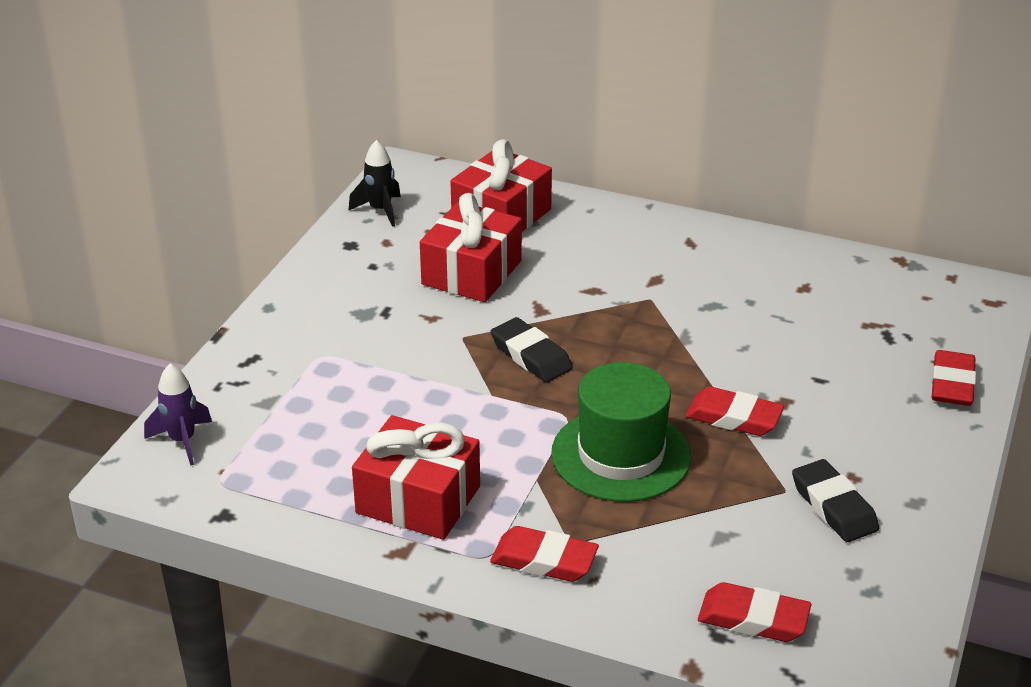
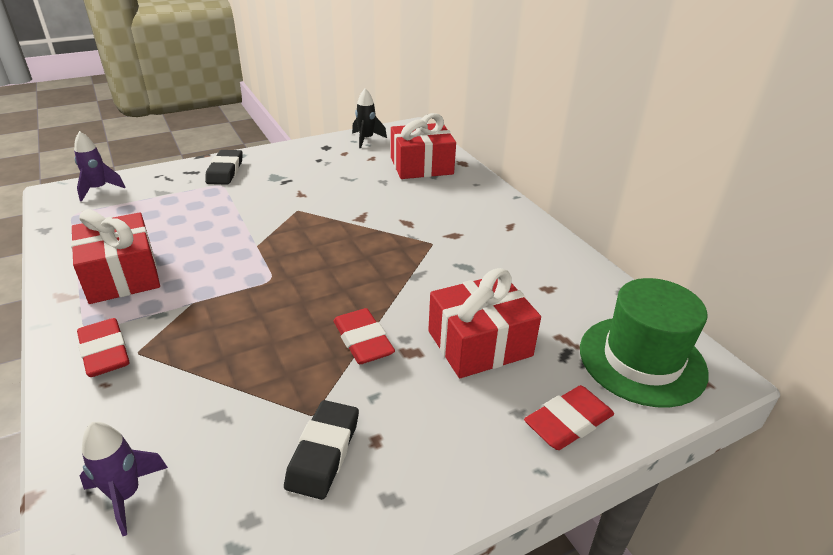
camera: 40 degrees right, 0 degrees up
red gift [420,193,522,302] -> red gift moved to [428,268,541,378]
black eraser [491,317,573,383] -> black eraser moved to [205,150,243,185]
green hat [551,362,691,502] -> green hat moved to [580,278,709,407]
red eraser [698,582,812,642] -> purple rocket [79,422,168,536]

